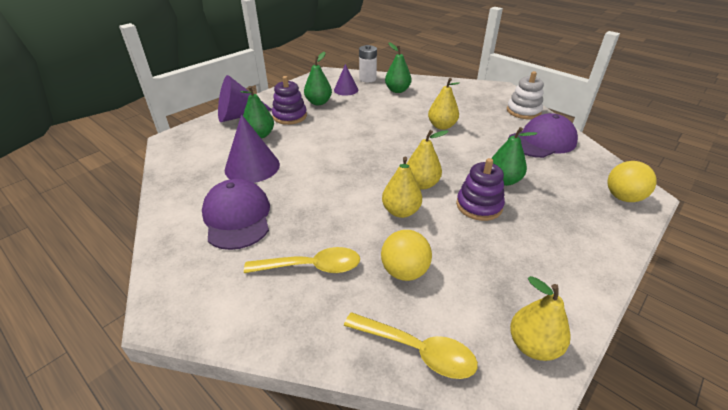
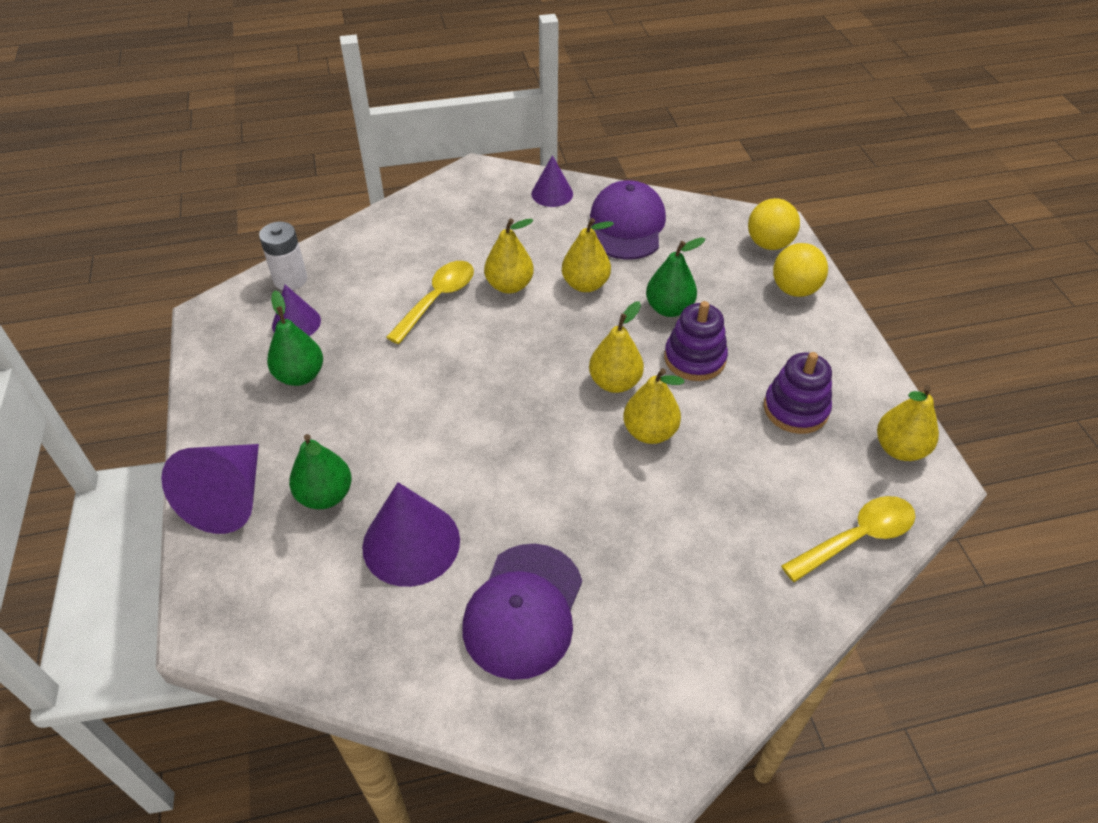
camera: 55 degrees left, 10 degrees up
purple cap [202,179,270,250] -> purple cap turned 90 degrees counterclockwise [462,544,582,680]
yellow spoon [244,247,360,273] -> yellow spoon moved to [386,261,474,344]
purple stacking toy [272,76,307,125] -> purple stacking toy moved to [764,352,832,434]
yellow ball [381,230,432,281] -> yellow ball moved to [773,243,828,297]
green pear [385,42,412,93] -> none
white stacking toy [507,71,544,119] -> purple cone [531,155,573,207]
none -> yellow pear [562,218,614,292]

